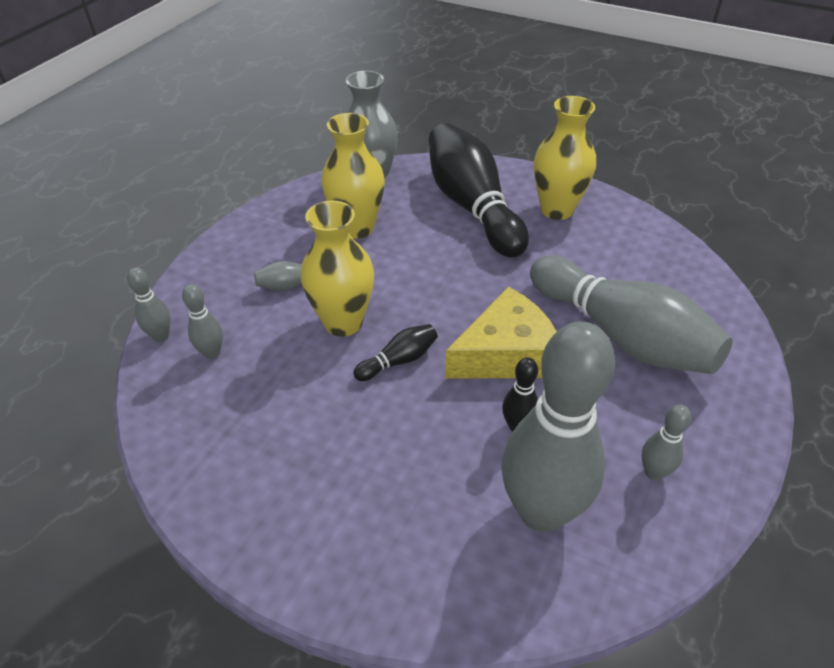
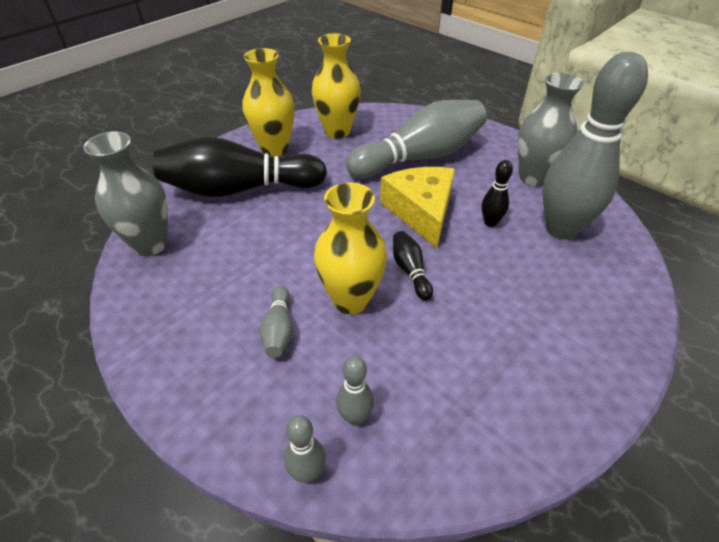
camera: 75 degrees left, 0 degrees up
yellow vase [321,113,385,239] -> yellow vase moved to [312,33,361,138]
grey bowling pin [642,404,692,480] -> grey vase [518,73,584,186]

